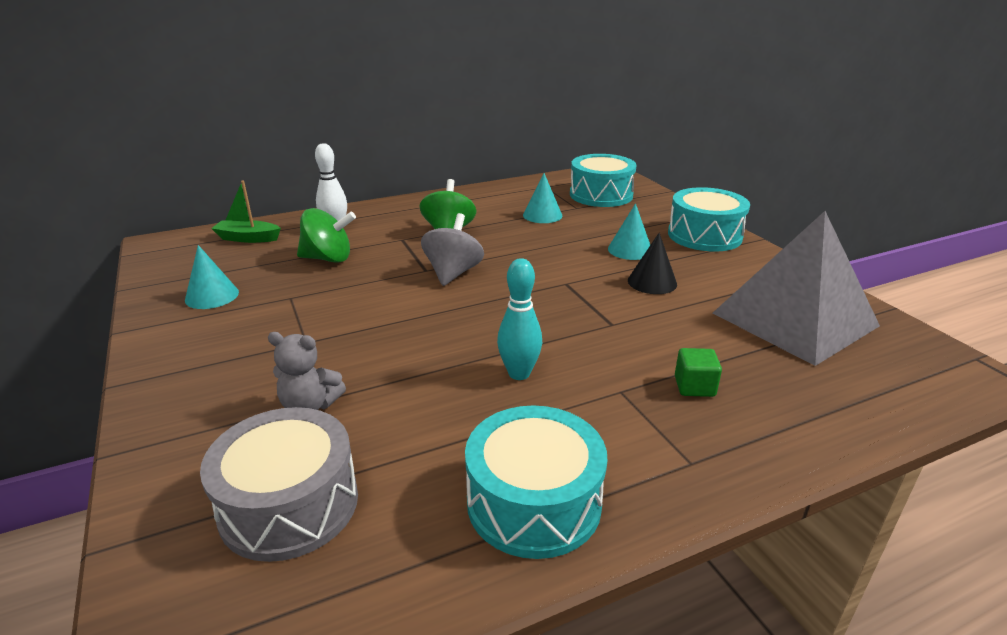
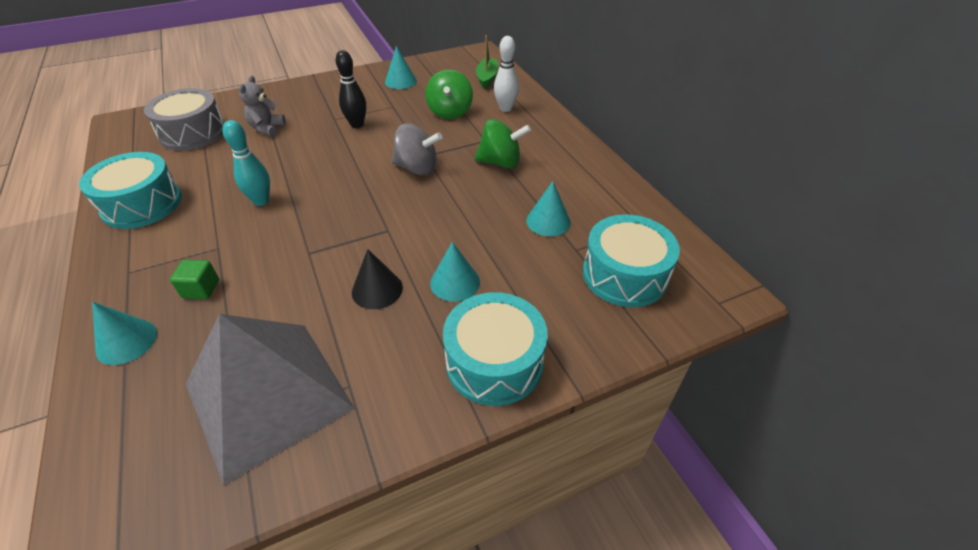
camera: 90 degrees right, 15 degrees up
none -> turquoise cone [92,302,157,365]
none -> black bowling pin [336,50,366,128]

